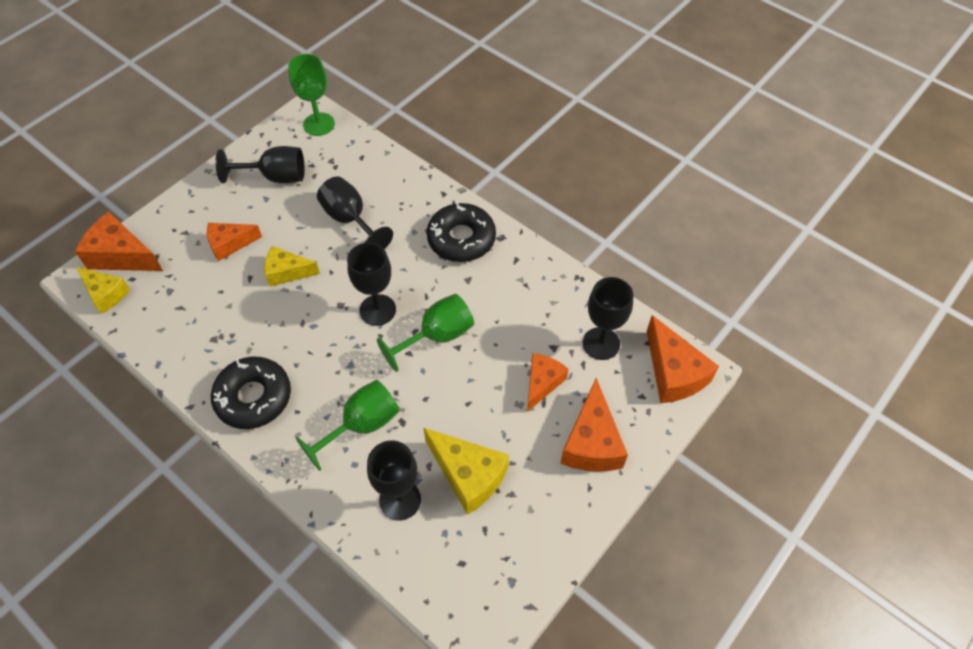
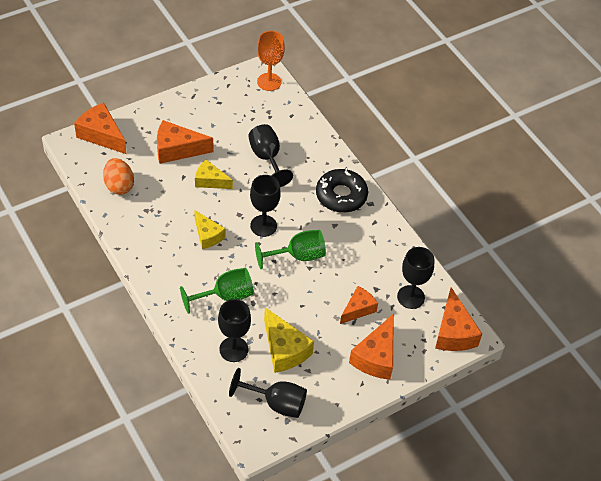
camera: 15 degrees right, 5 degrees down
yellow cheese [76,267,130,314] -> yellow cheese moved to [194,210,226,249]
orange cheese [207,223,262,261] -> orange cheese [157,120,213,164], size x1.51
black donut [211,357,291,429] -> none
black goblet [215,146,305,183] -> black goblet moved to [229,368,307,418]
green goblet [288,54,335,136] -> orange goblet [257,31,285,91]
none -> orange egg [103,158,134,195]

